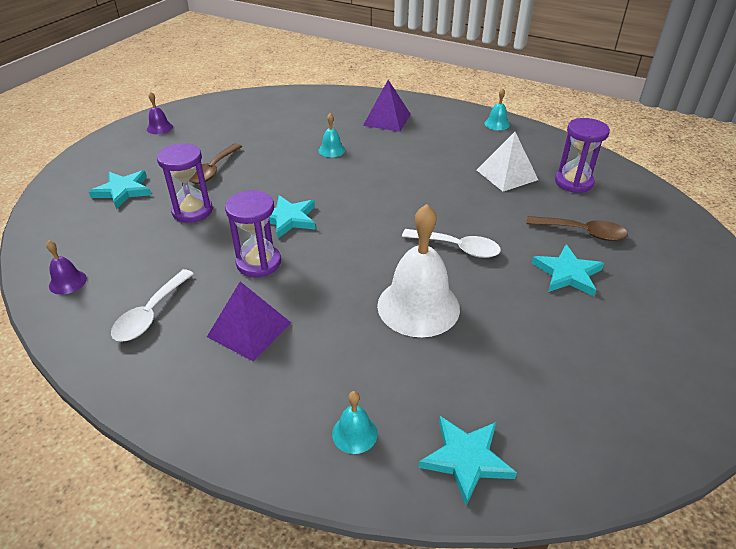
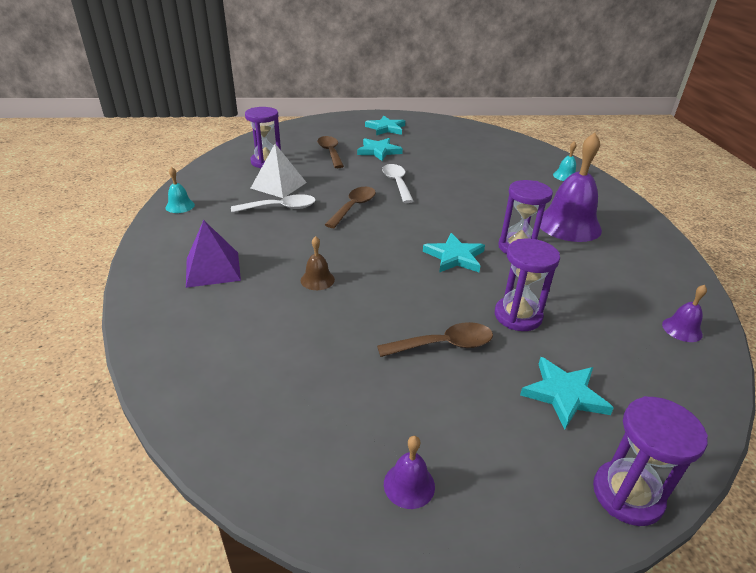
camera: 125 degrees left, 5 degrees down
white spoon [111,269,194,342] -> white spoon moved to [231,194,316,213]
purple pyramid [207,282,291,361] -> purple bell [540,133,602,242]
turquoise bell [319,113,345,157] -> brown bell [301,236,335,290]
white bell [377,204,460,337] -> none
turquoise star [418,416,517,506] -> turquoise star moved to [365,116,405,135]
none -> brown spoon [325,187,376,228]
none -> purple hourglass [593,396,708,526]

